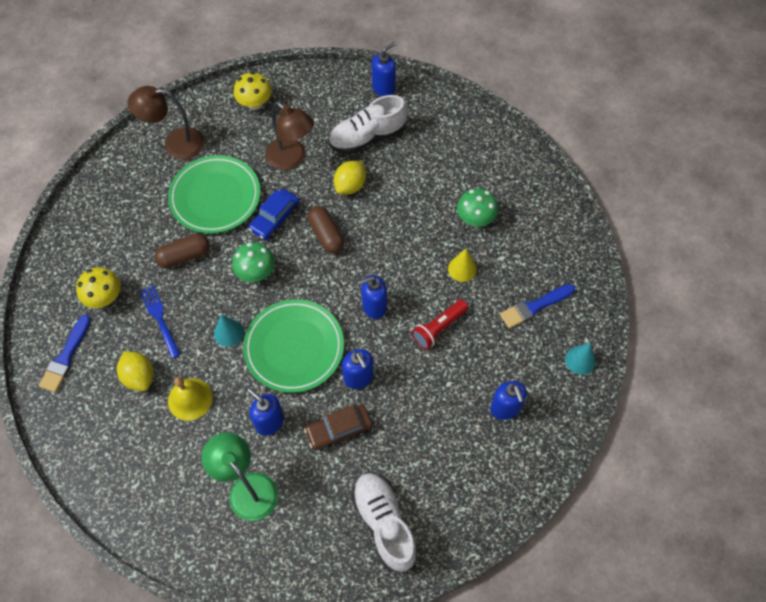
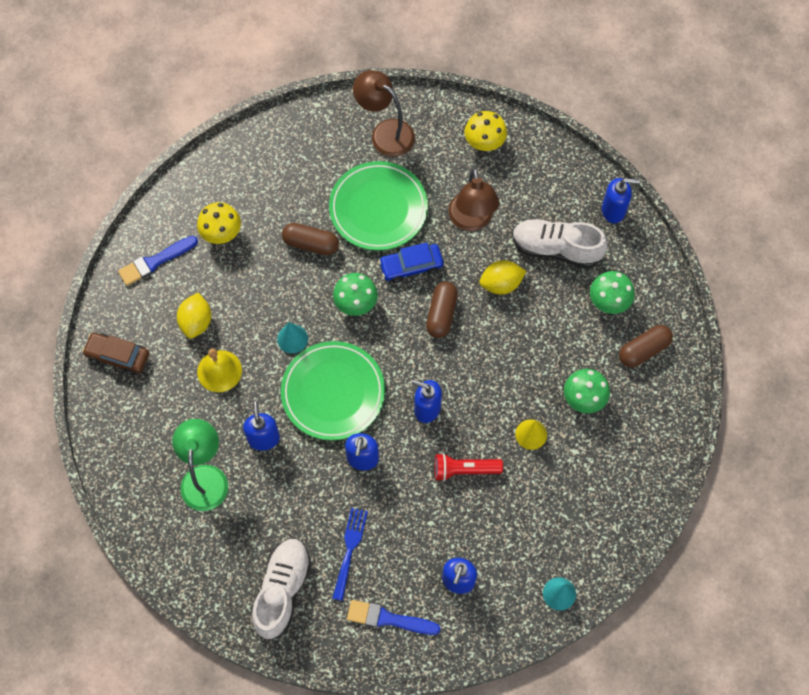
camera: 40 degrees right, 5 degrees up
blue fork [139,285,181,358] -> blue fork moved to [332,508,368,601]
brown car [304,405,372,451] -> brown car moved to [82,333,149,375]
blue brush [500,284,575,329] -> blue brush moved to [347,600,440,635]
none -> green mushroom [590,271,635,314]
none -> brown capsule [619,325,673,367]

